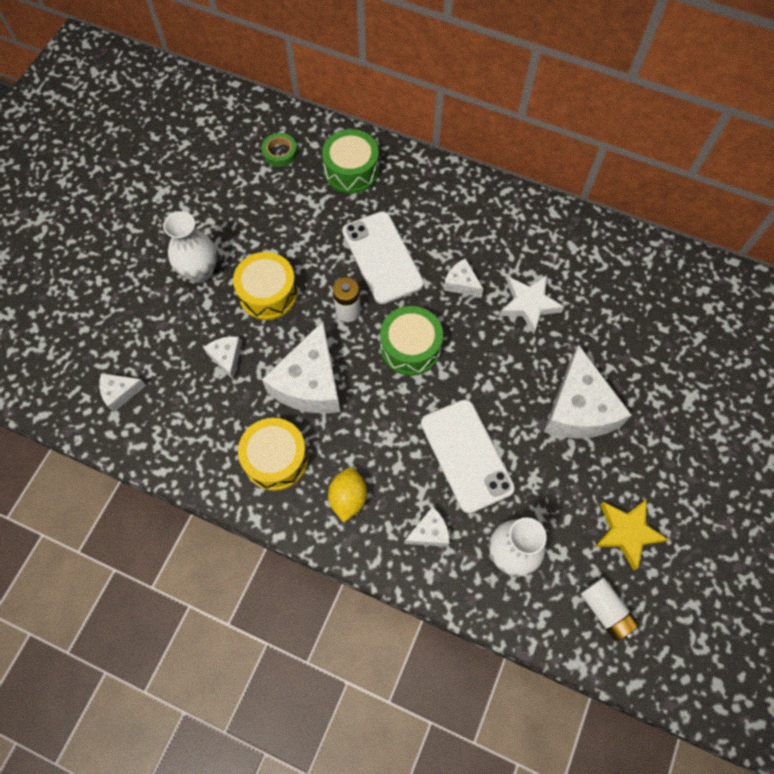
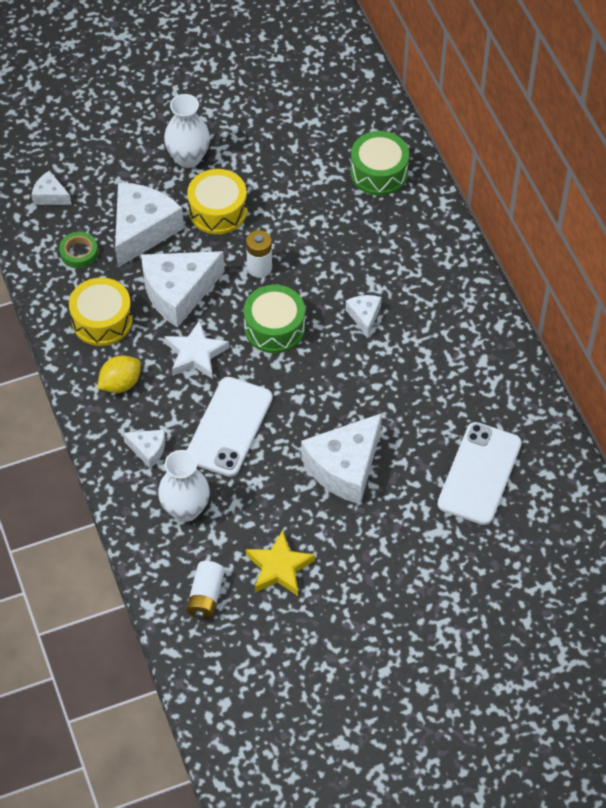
camera: 45 degrees right, 10 degrees down
white cheese [203,336,242,380] -> white cheese [115,183,184,267], size x2.08
green tape [262,133,297,167] -> green tape moved to [59,232,98,268]
white phone [342,211,424,304] -> white phone moved to [437,422,522,525]
white star [500,275,564,334] -> white star moved to [165,320,229,379]

